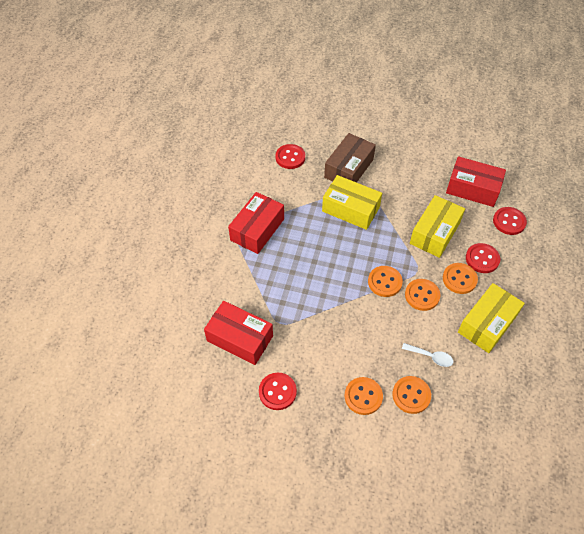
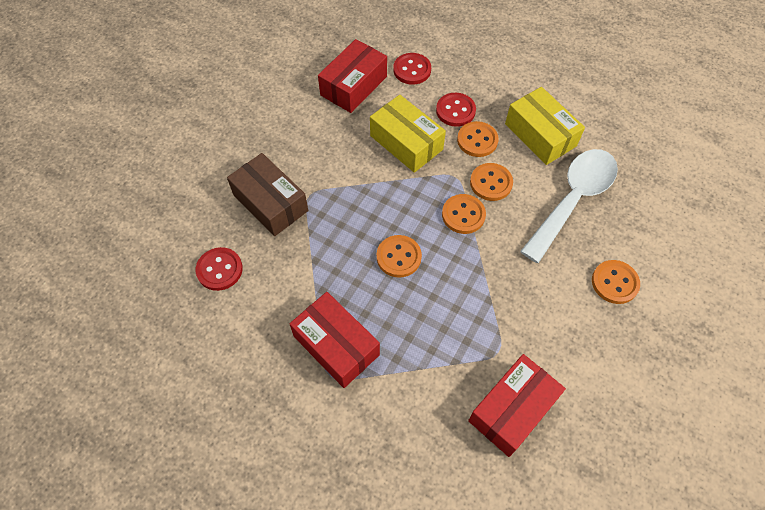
camera: 75 degrees left, 5 degrees up
red button [259,373,297,410] -> none
yellow box [322,175,382,230] -> none
orange button [392,376,431,414] -> orange button moved to [377,235,422,277]
white spoon [402,343,453,367] -> white spoon [520,149,618,263], size x2.46

